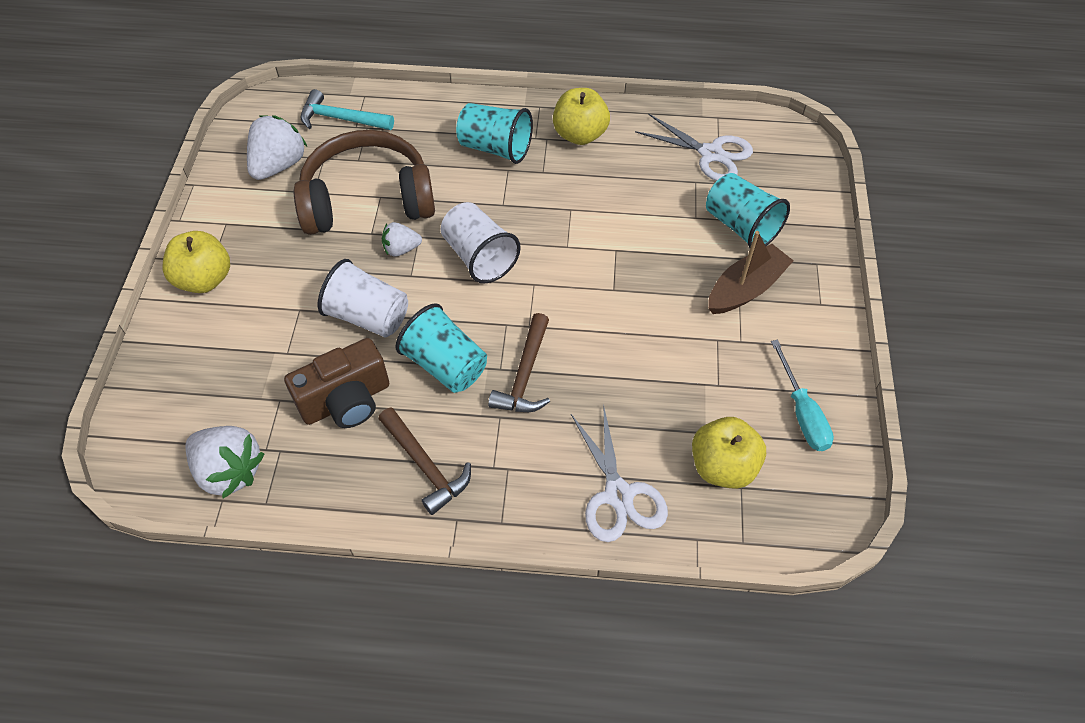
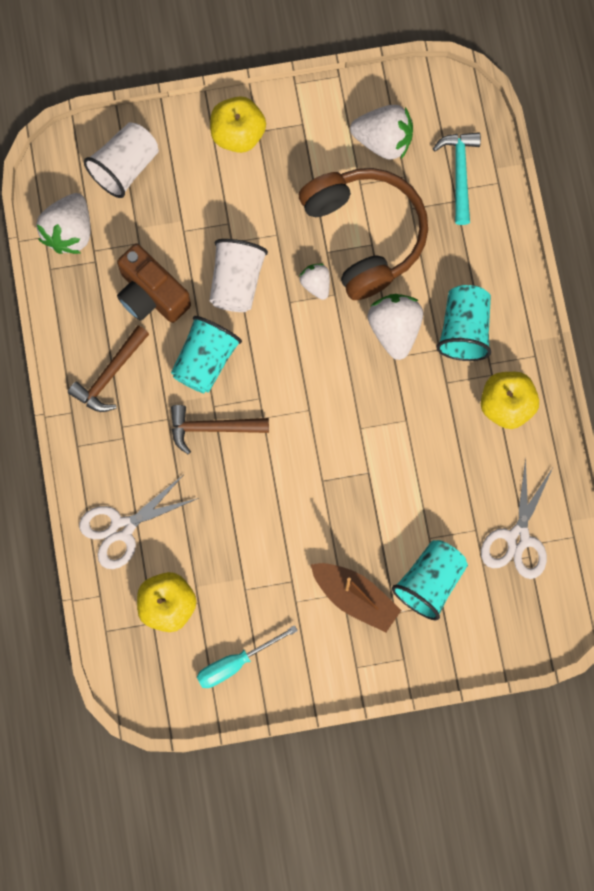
camera: 75 degrees right, 20 degrees up
white cup [441,202,521,283] -> white cup moved to [84,122,159,198]
none -> white strawberry [368,294,423,360]

